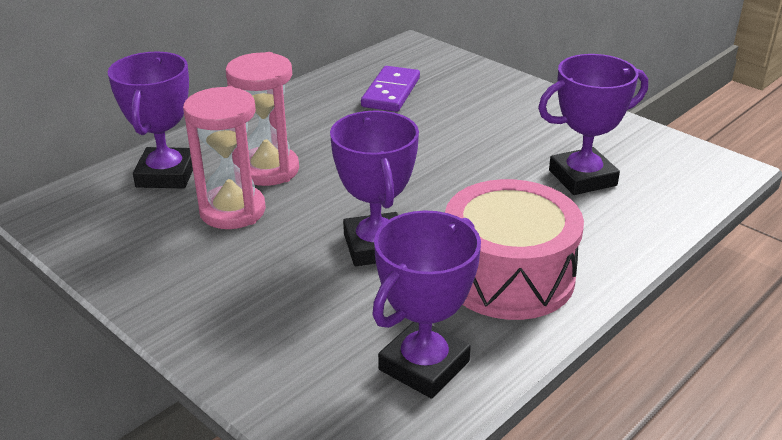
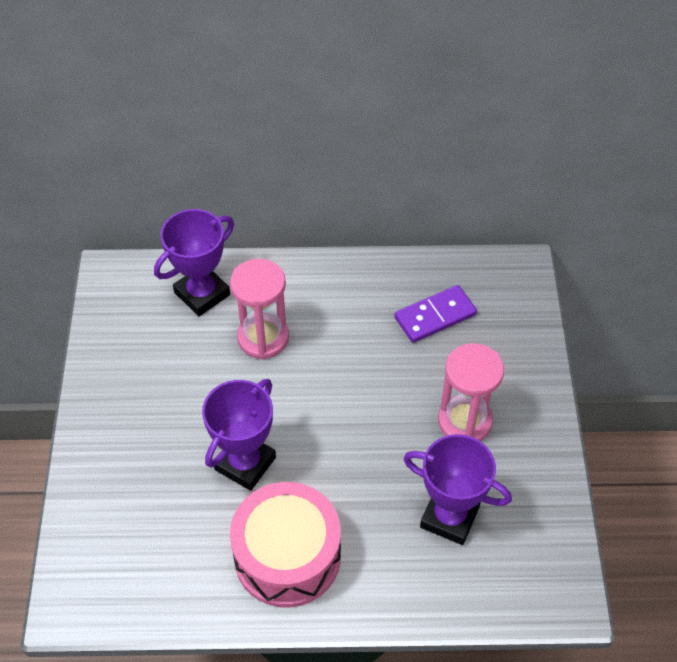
camera: 45 degrees right, 20 degrees up
pink hourglass [183,86,266,229] -> pink hourglass moved to [438,343,504,441]
purple trophy [372,211,481,399] -> none

